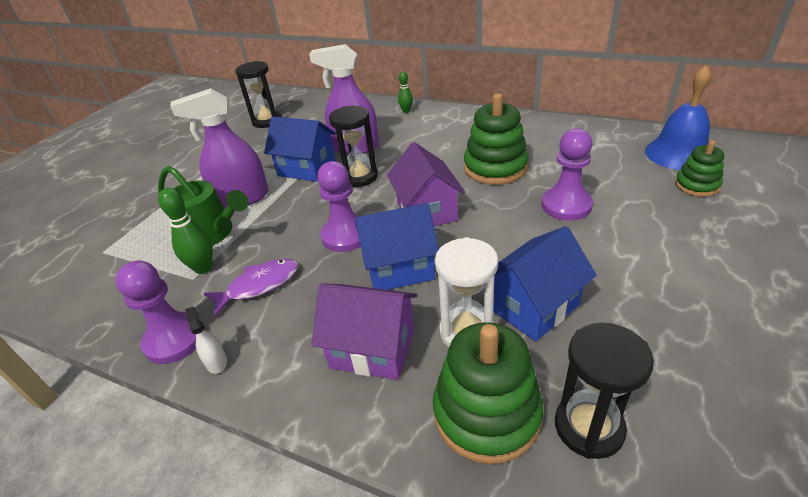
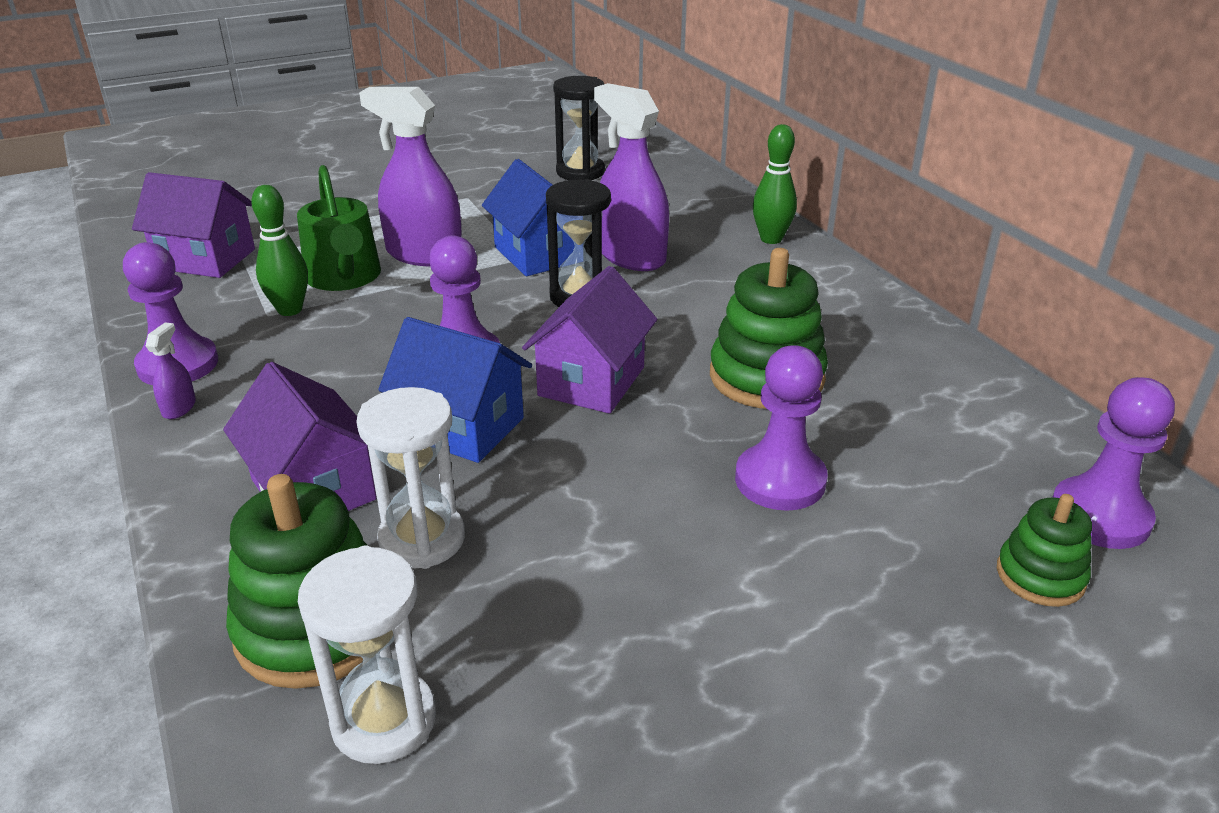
camera: 35 degrees right, 5 degrees down
white spray bottle [185,306,227,374] -> purple spray bottle [146,323,196,419]
purple fish [203,258,298,317] -> none
green bowling pin [398,71,413,113] -> green bowling pin [753,124,797,244], size x1.61
blue house [493,226,597,341] -> none
black hourglass [555,322,654,459] -> white hourglass [298,545,436,764]
blue bell [645,65,711,170] -> purple pawn [1052,377,1175,549]
none -> purple house [132,172,255,278]

